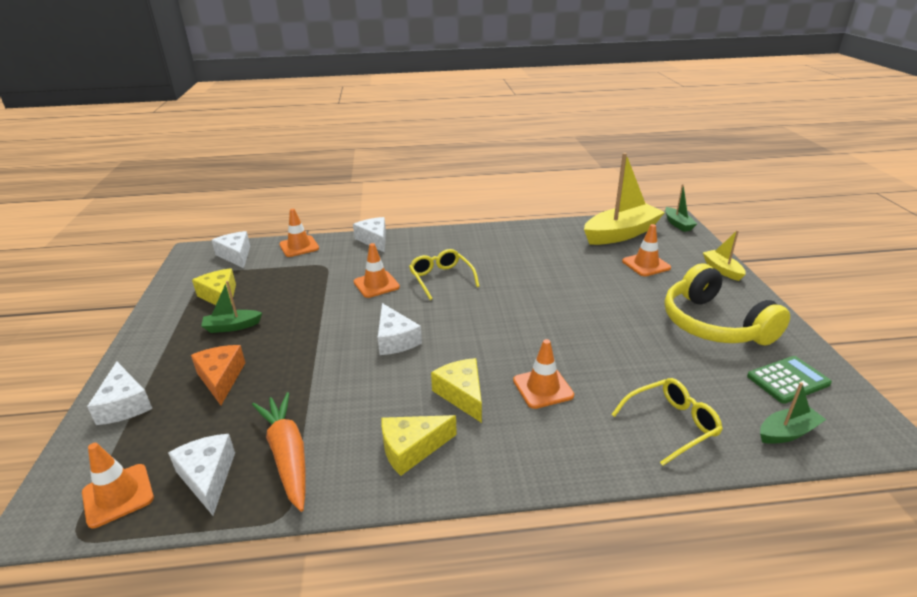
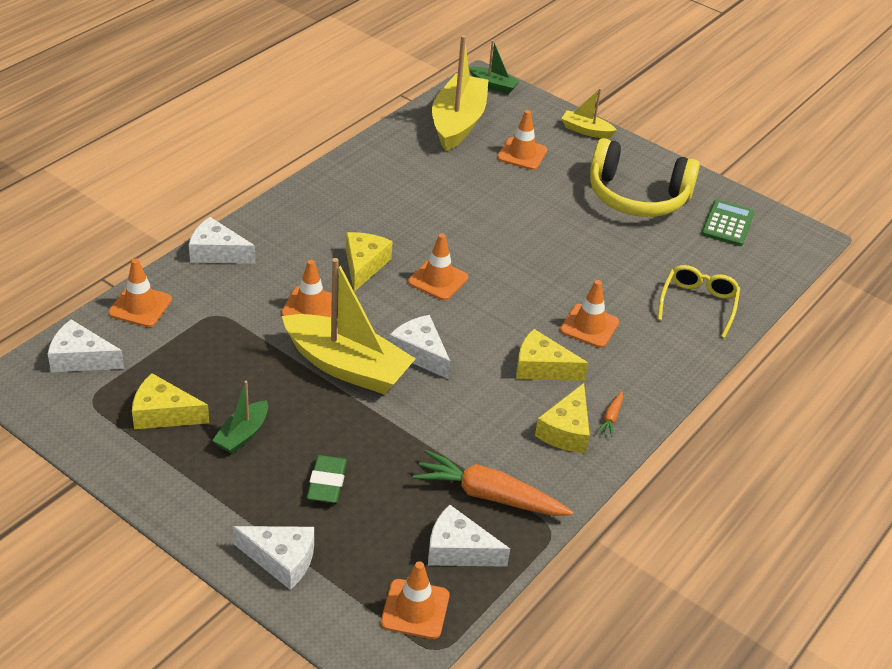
camera: 50 degrees left, 10 degrees up
orange cheese [191,345,245,405] -> green eraser [307,455,347,503]
white cheese [378,303,422,355] -> white cheese turned 150 degrees counterclockwise [389,315,450,379]
yellow glasses [409,249,479,300] -> yellow cheese [346,232,393,292]
green boat [760,382,826,444] -> none
none -> yellow boat [282,258,416,394]
none -> orange traffic cone [408,233,468,300]
none -> orange carrot [597,391,623,437]

